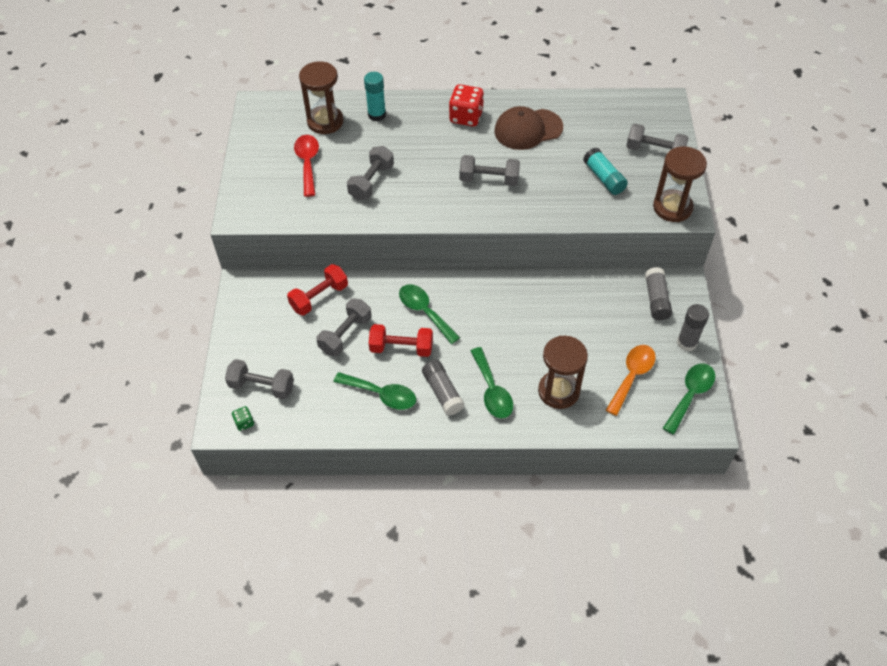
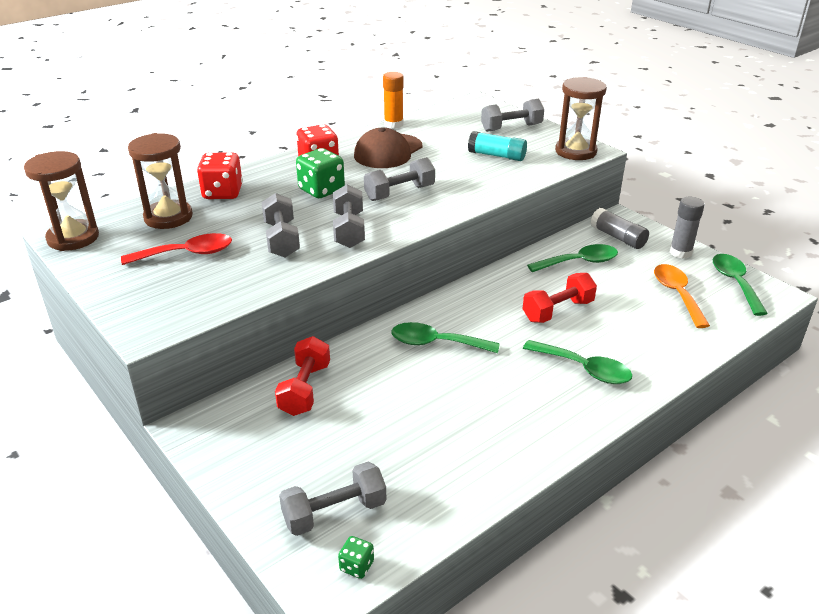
camera: 40 degrees left, 20 degrees down
red spoon [294,135,319,197] -> red spoon turned 120 degrees clockwise [121,233,232,265]
grey dumbbell [316,298,372,356] -> grey dumbbell moved to [333,184,365,248]
green spoon [333,372,416,410] -> green spoon moved to [527,244,618,272]
turquoise glue stick [364,72,386,121] -> red dice [197,152,243,199]
red dumbbell [369,324,433,357] -> red dumbbell moved to [523,273,597,323]
grey glue stick [422,360,465,416] -> none
brown hourglass [538,336,588,409] -> brown hourglass moved to [24,151,99,251]
none -> green dice [296,148,345,198]
none -> orange glue stick [383,72,404,129]

